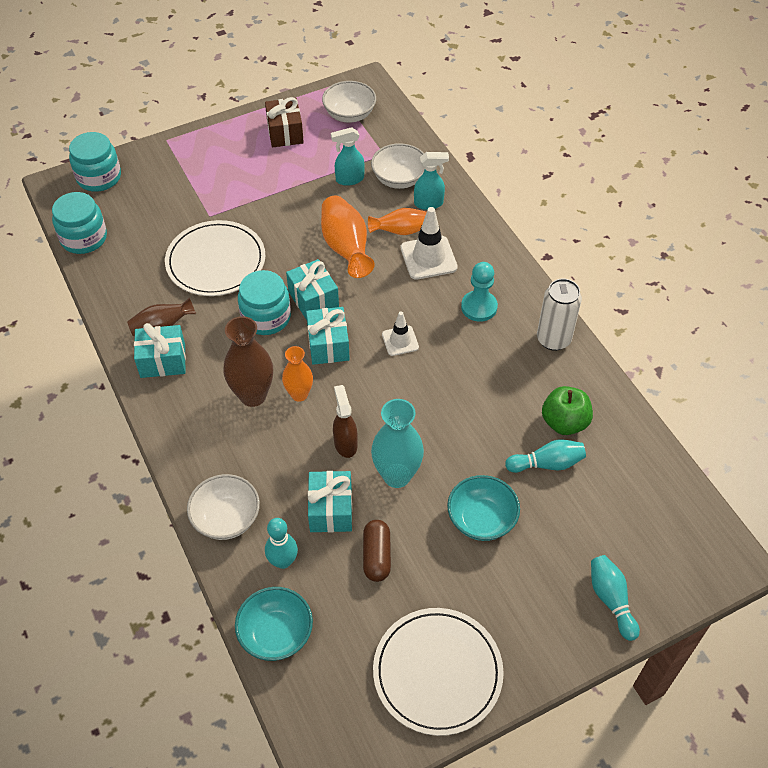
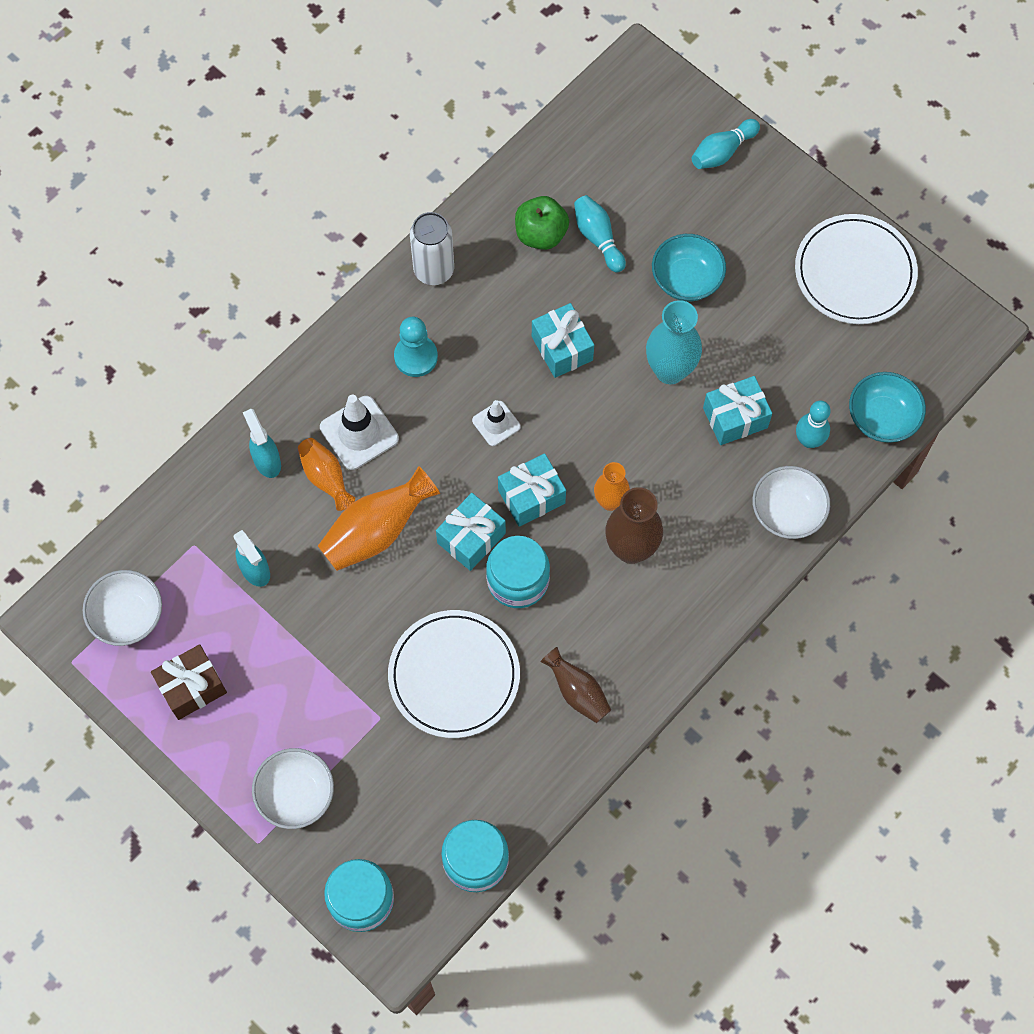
camera: 110 degrees left, 15 degrees up
turquoise gift [134,323,186,378] -> turquoise gift moved to [532,303,594,378]
brown spray bottle [333,385,358,458] -> none
brown capsule [363,520,391,582] -> none
white bowl [371,143,425,189] -> white bowl moved to [252,748,334,829]

